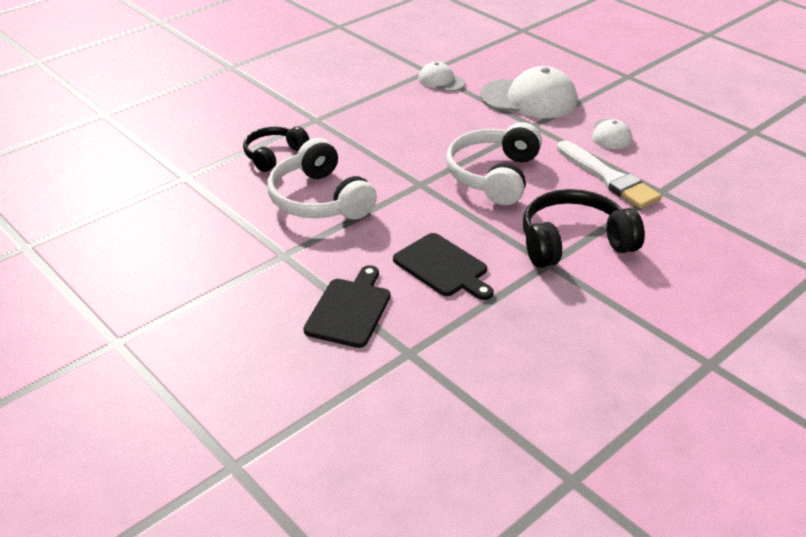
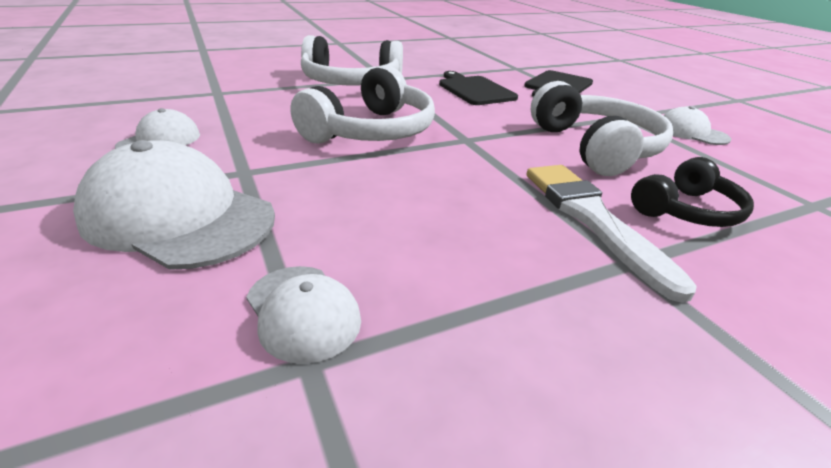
camera: 165 degrees left, 5 degrees down
black headphones [523,189,645,268] -> white headphones [301,35,403,86]
white brush [557,140,661,209] -> white brush moved to [527,165,697,303]
none -> white cap [664,106,731,145]

